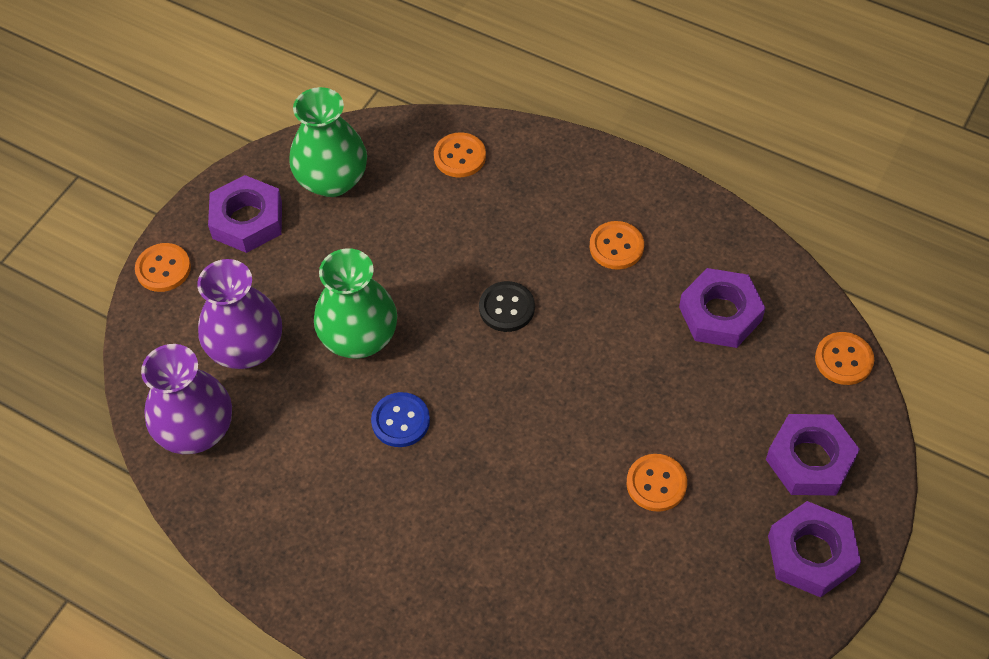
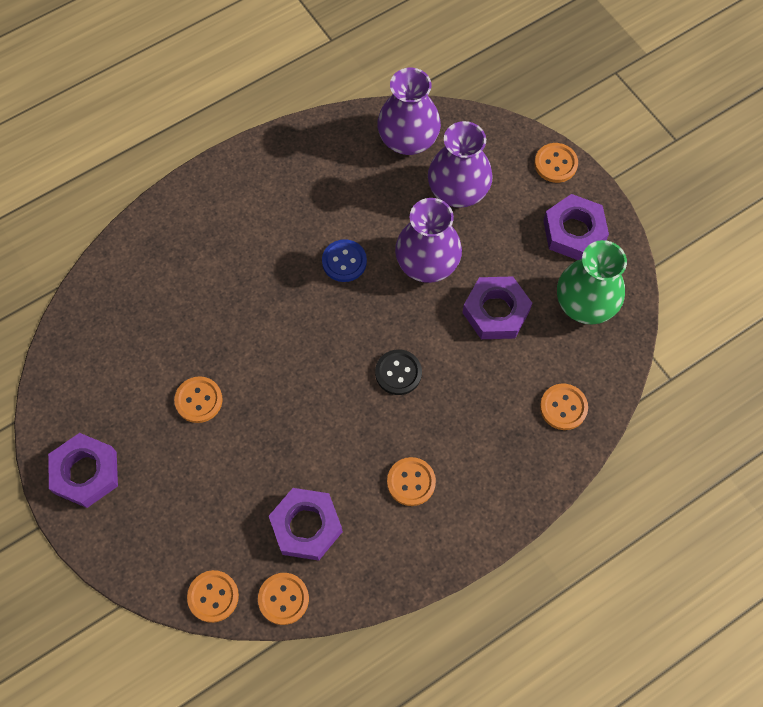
camera: 115 degrees right, 10 degrees up
green vase [314,248,397,359] -> purple vase [395,198,462,283]
purple nut [766,414,860,496] -> purple nut moved to [462,276,532,339]
none -> orange button [258,573,309,625]

